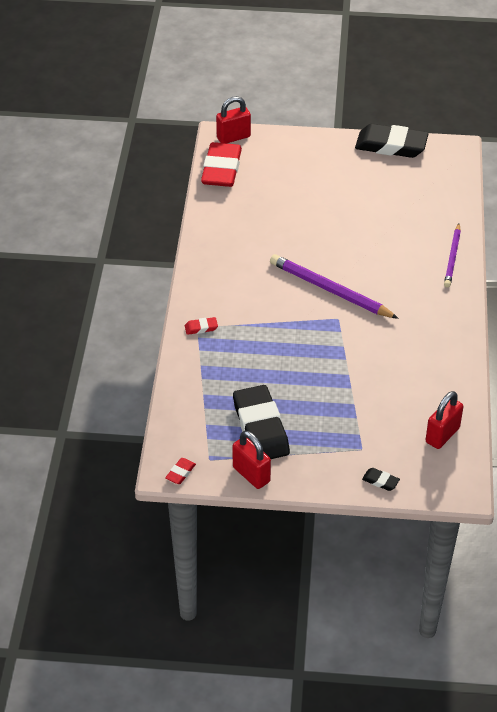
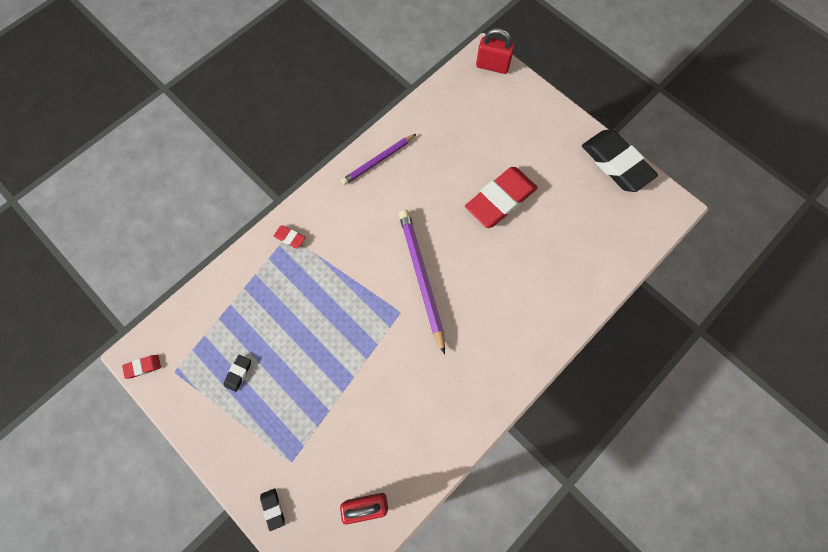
camera: 40 degrees right, 25 degrees up
red eraser [201,142,242,187] -> red eraser moved to [465,167,537,228]
red padlock [232,431,271,489] -> none
black eraser [233,385,290,459] -> black eraser [224,355,251,392], size x0.41
purple pencil [444,224,461,287] -> purple pencil moved to [341,134,416,185]

